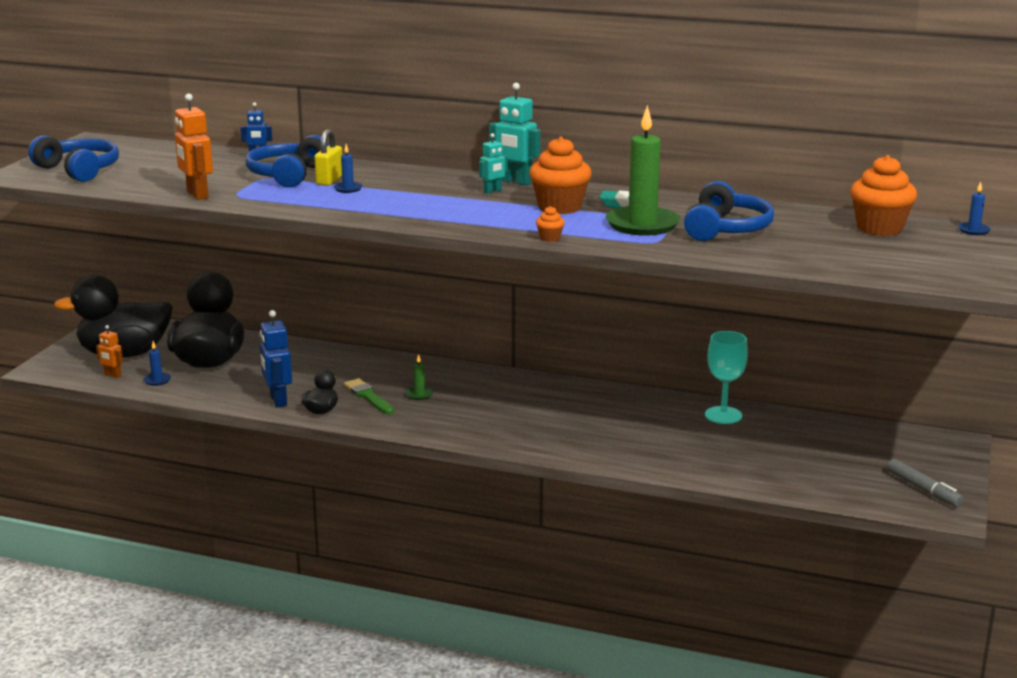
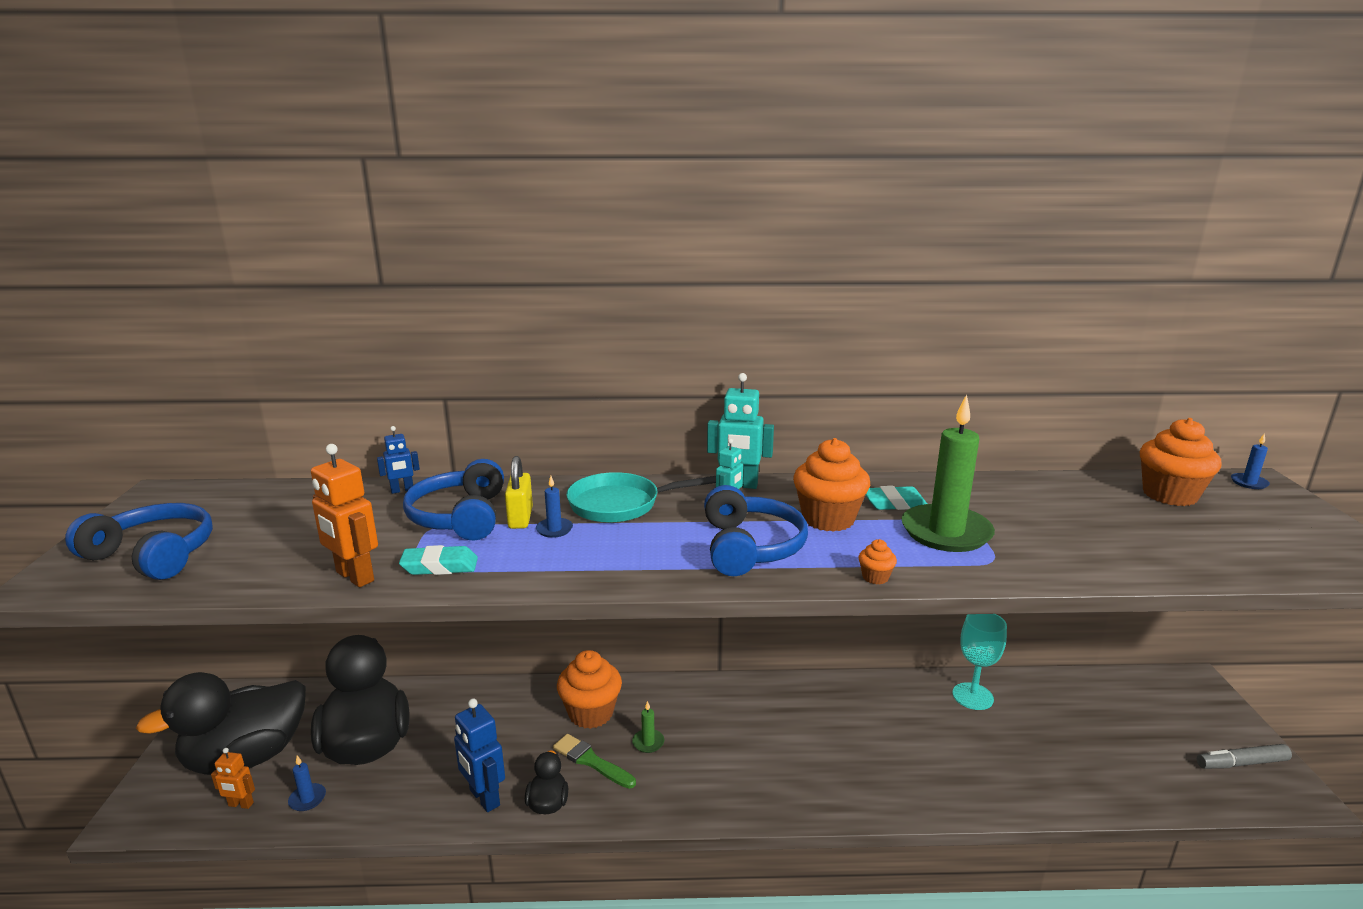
camera: 20 degrees left, 0 degrees up
blue headphones [684,181,774,241] -> blue headphones moved to [704,485,808,576]
grey marker [887,459,963,507] -> grey marker turned 135 degrees clockwise [1197,744,1292,769]
none -> turquoise eraser [399,545,478,575]
none -> orange cupcake [557,650,622,729]
none -> turquoise pan [566,472,716,523]

